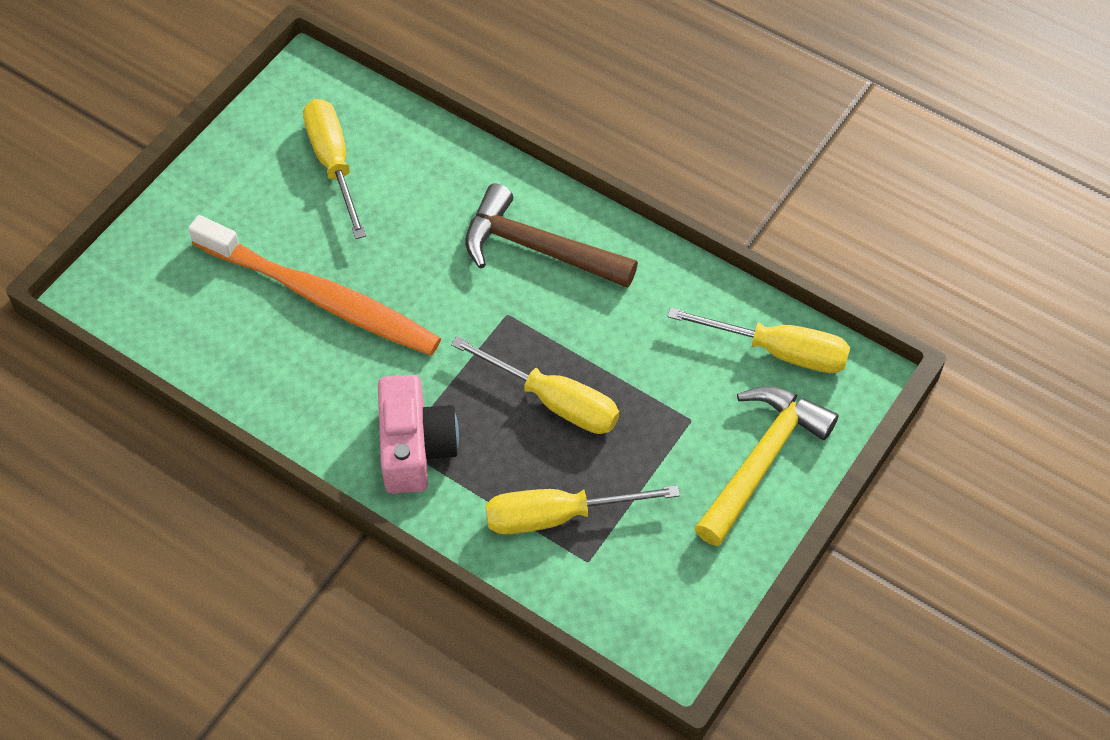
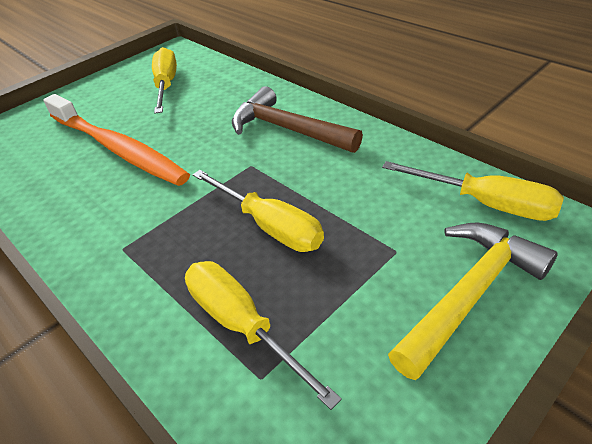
camera: 15 degrees right, 15 degrees down
pink camera [378,375,459,494] -> none
yellow screwdriver [485,485,680,534] -> yellow screwdriver turned 45 degrees clockwise [185,261,342,410]

